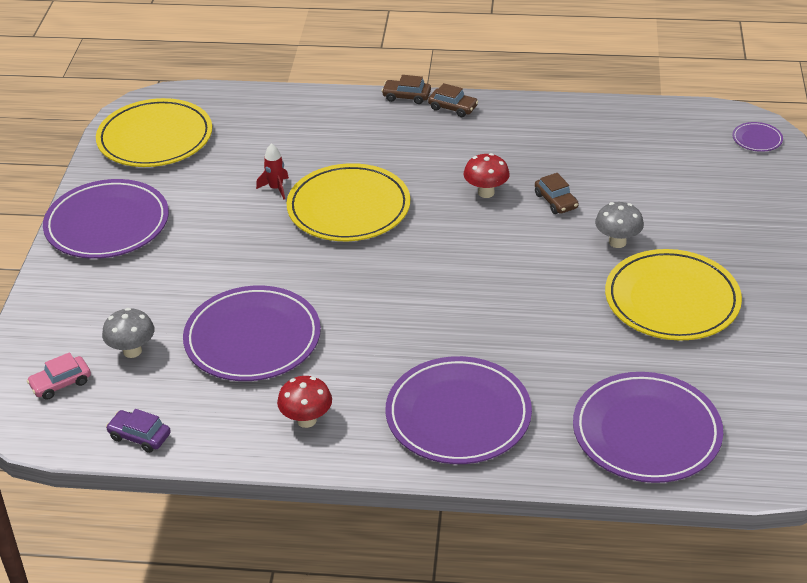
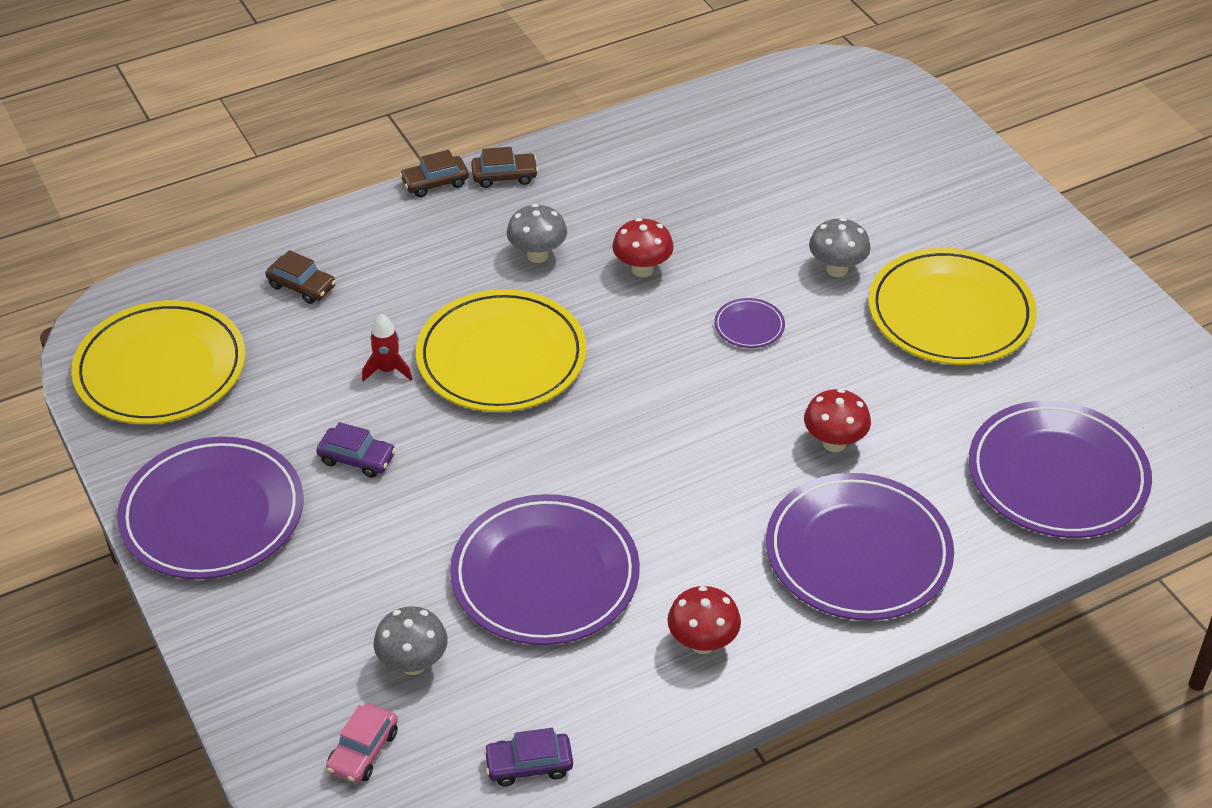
camera: 35 degrees left, 5 degrees up
brown car [535,173,579,214] -> brown car moved to [266,250,336,304]
purple plate [732,122,783,152] -> purple plate moved to [714,298,785,348]
none -> purple car [316,422,396,478]
none -> grey mushroom [507,204,567,263]
none -> red mushroom [804,389,871,452]

